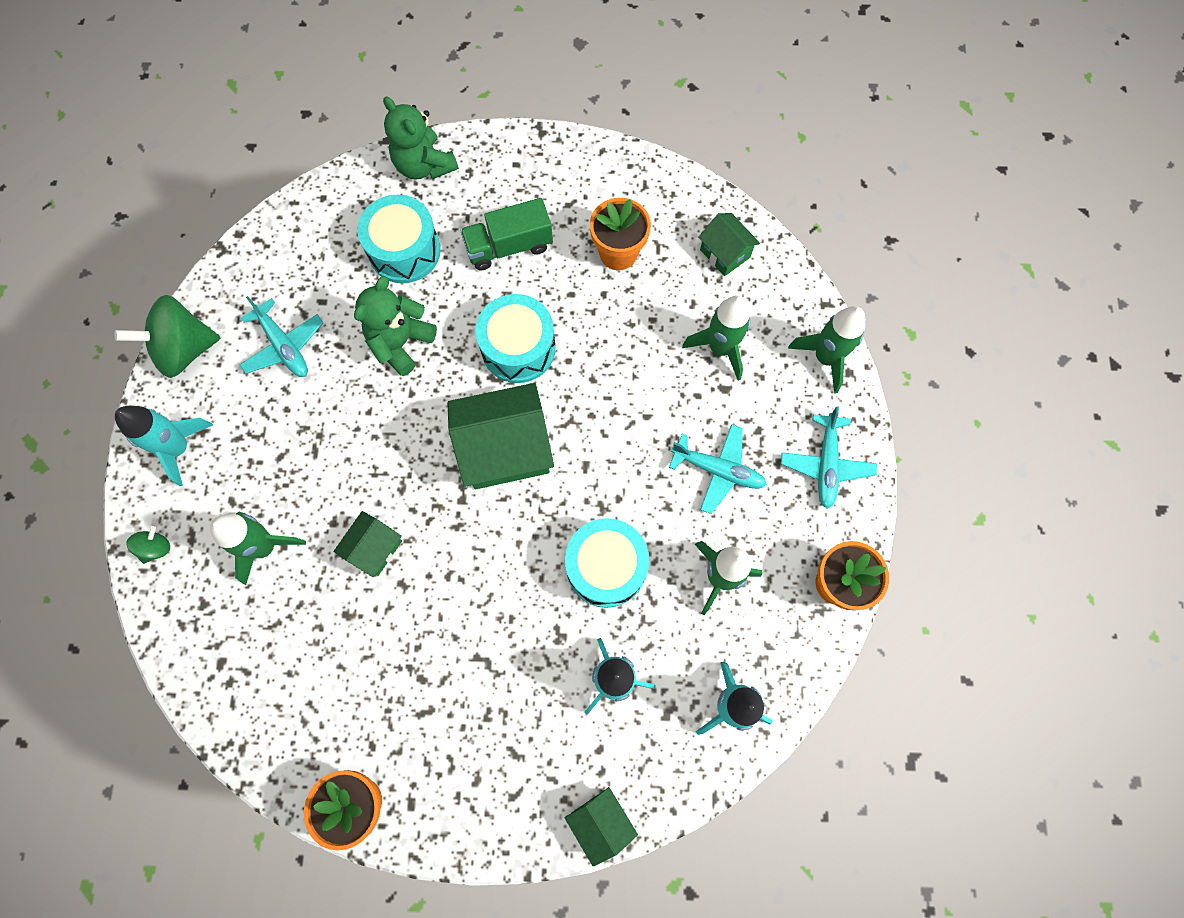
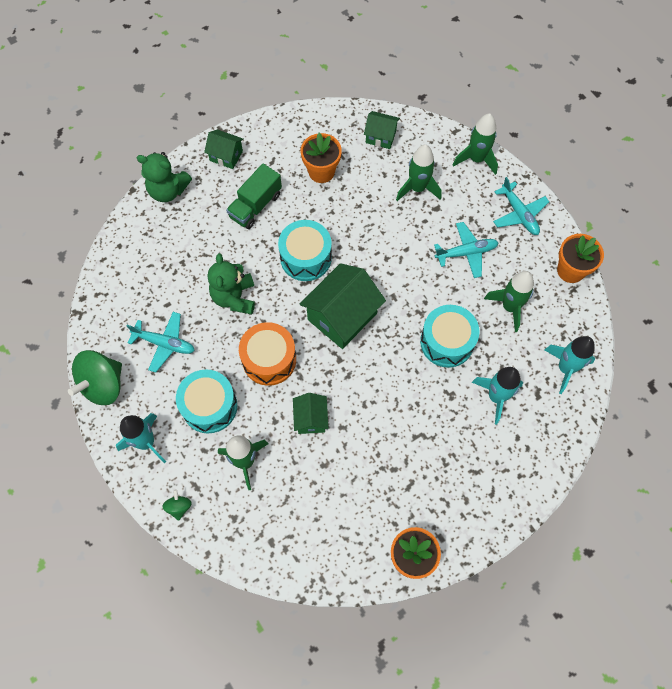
camera: 35 degrees left, 5 degrees down
turquoise drum [357,195,441,283] -> turquoise drum moved to [176,369,237,434]
green house [564,787,638,866] -> green house moved to [204,129,244,169]
none -> orange drum [239,322,296,386]

